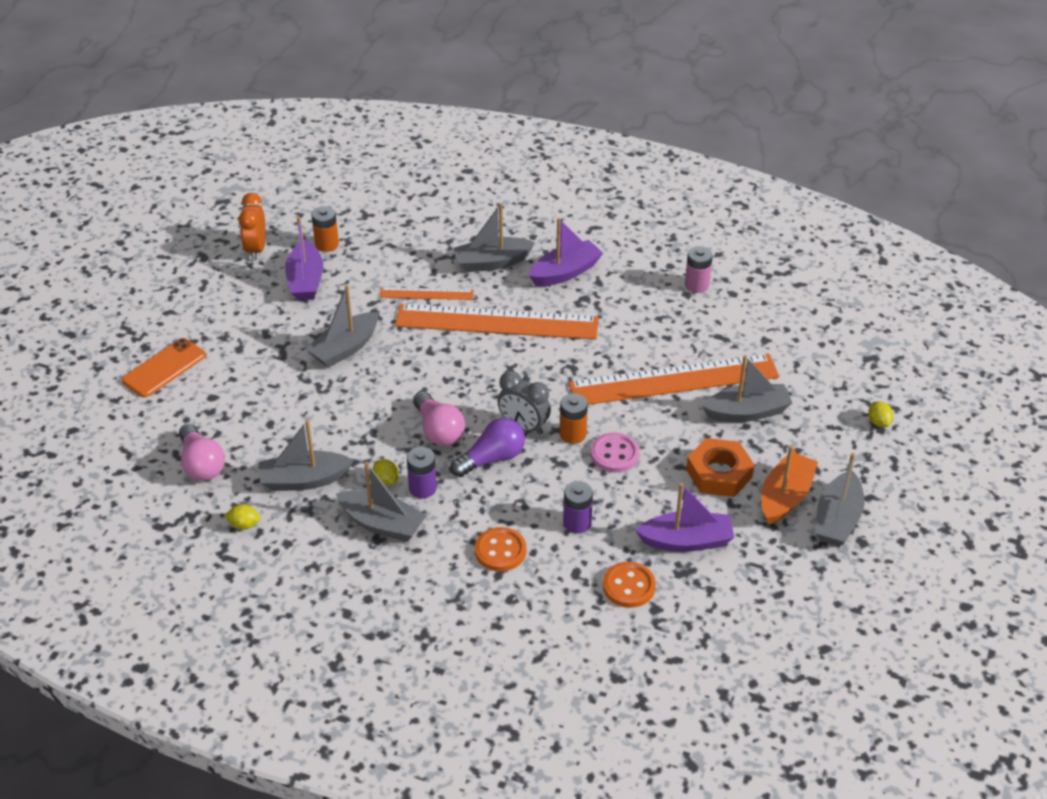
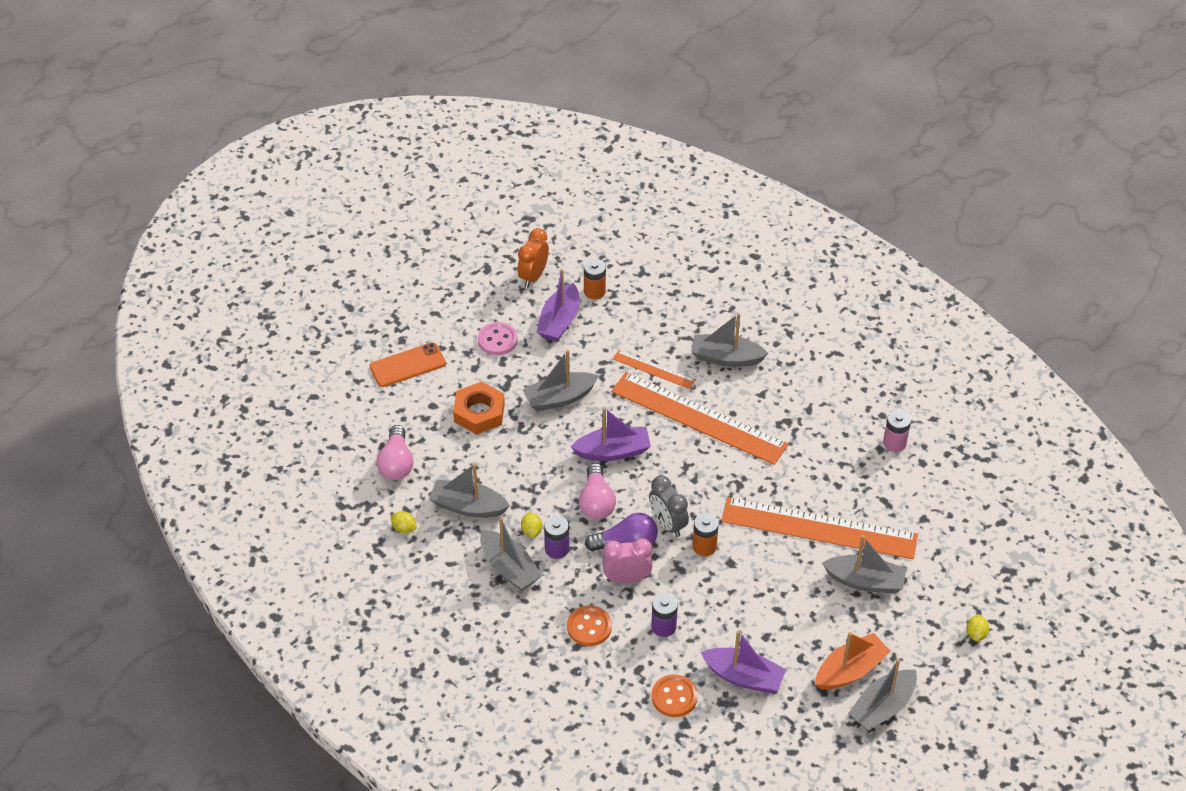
camera: 25 degrees right, 5 degrees up
purple boat [529,218,603,286] -> purple boat moved to [571,407,651,461]
pink button [591,433,640,473] -> pink button moved to [478,322,518,355]
orange nut [686,438,754,497] -> orange nut moved to [453,382,505,434]
none -> pink clock [602,538,652,584]

